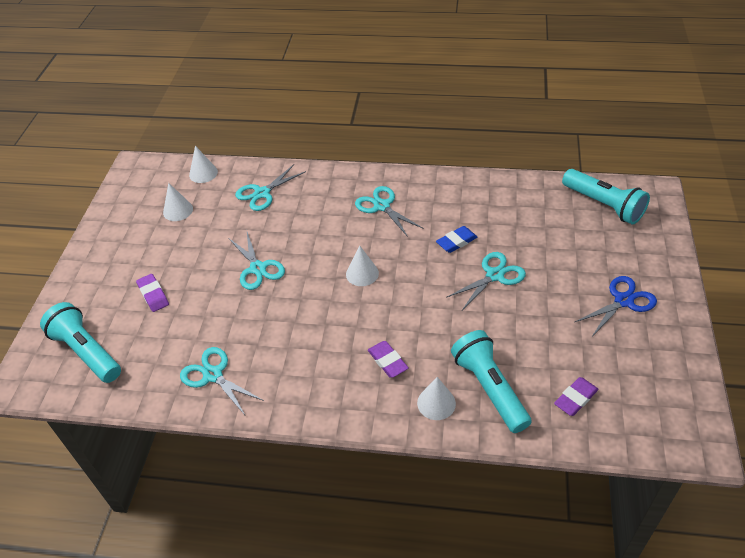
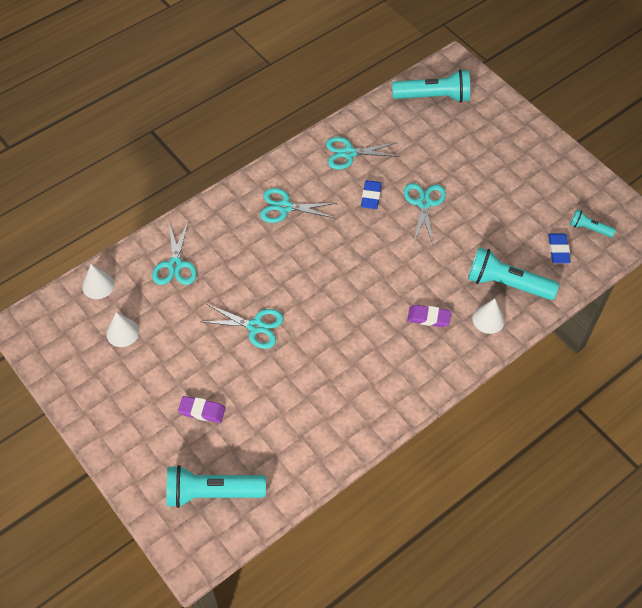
camera: 50 degrees left, 10 degrees up
turquoise scissors [180,347,264,415] -> turquoise scissors moved to [326,137,400,169]
white cone [346,246,379,286] -> none
purple eraser [554,377,598,416] -> blue eraser [548,233,571,263]
blue scissors [575,276,657,338] -> none
none -> turquoise flashlight [570,210,616,237]

